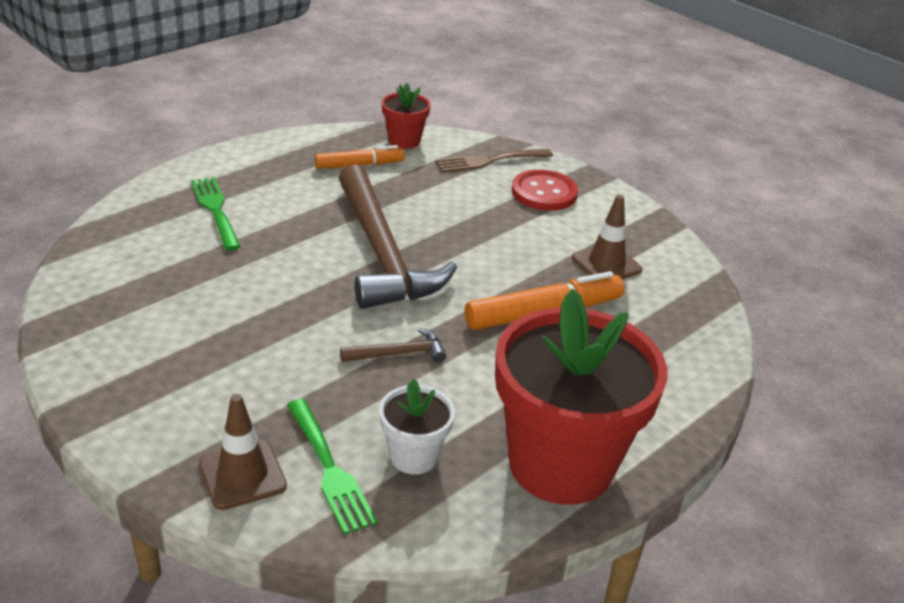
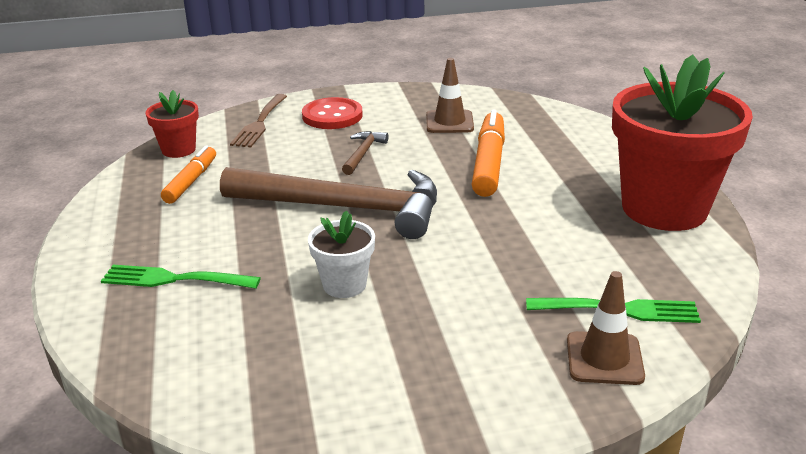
camera: 55 degrees left, 5 degrees down
brown hammer [340,328,446,363] -> brown hammer moved to [342,131,388,175]
white flower pot [379,378,455,474] -> white flower pot moved to [308,211,375,298]

